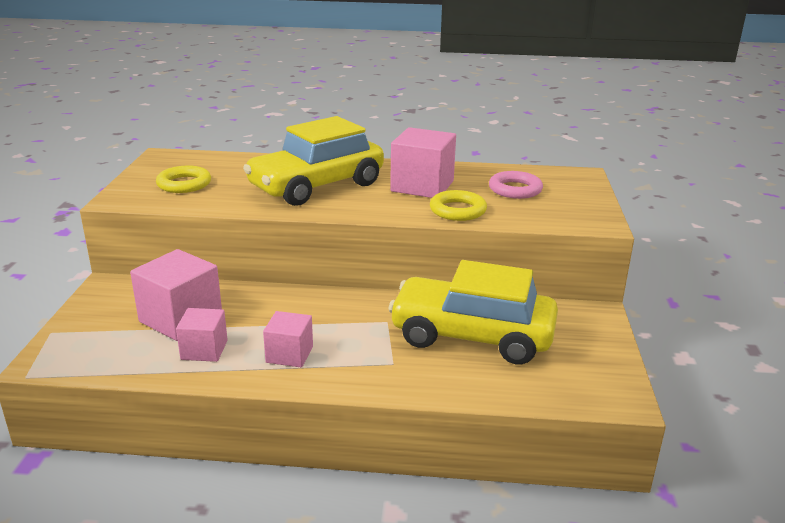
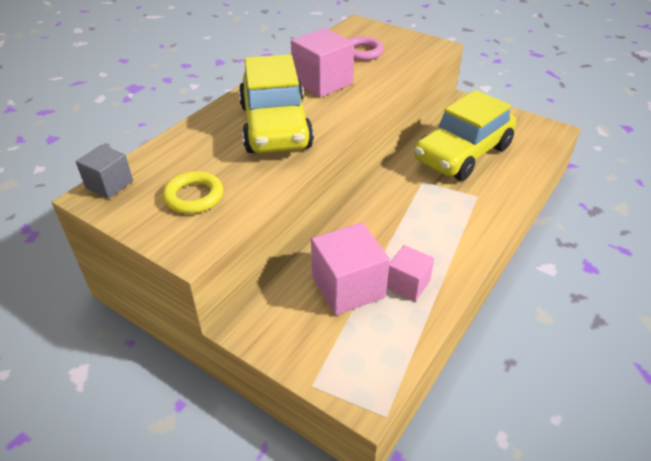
camera: 60 degrees left, 15 degrees up
pink cube [263,311,313,367] -> none
yellow ring [430,190,487,221] -> none
none -> grey cube [76,145,133,199]

